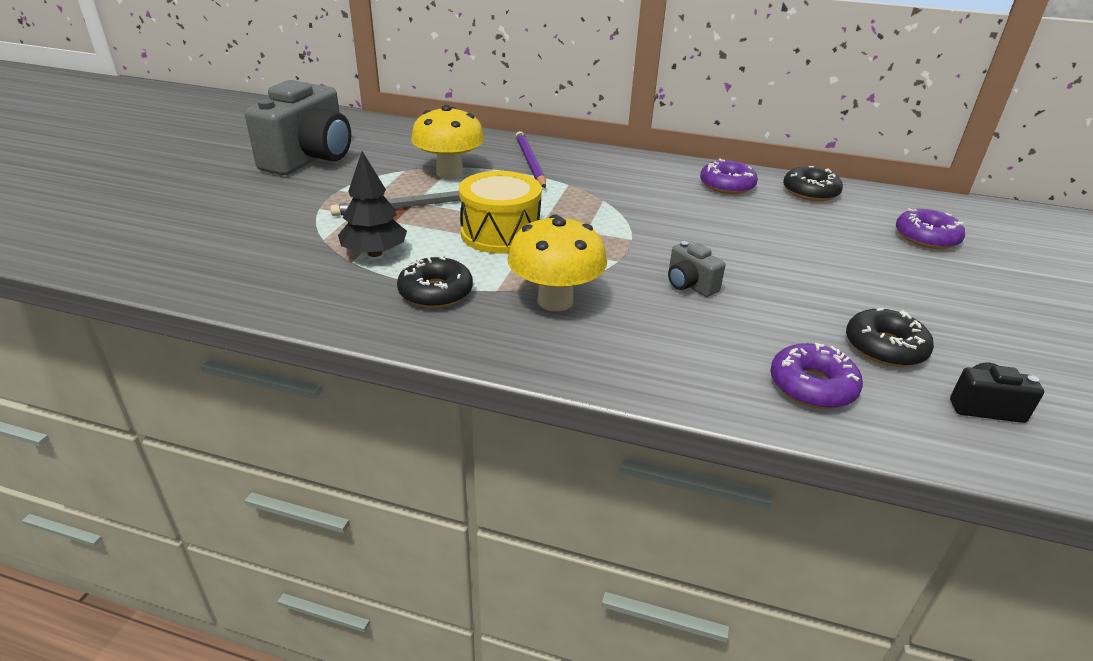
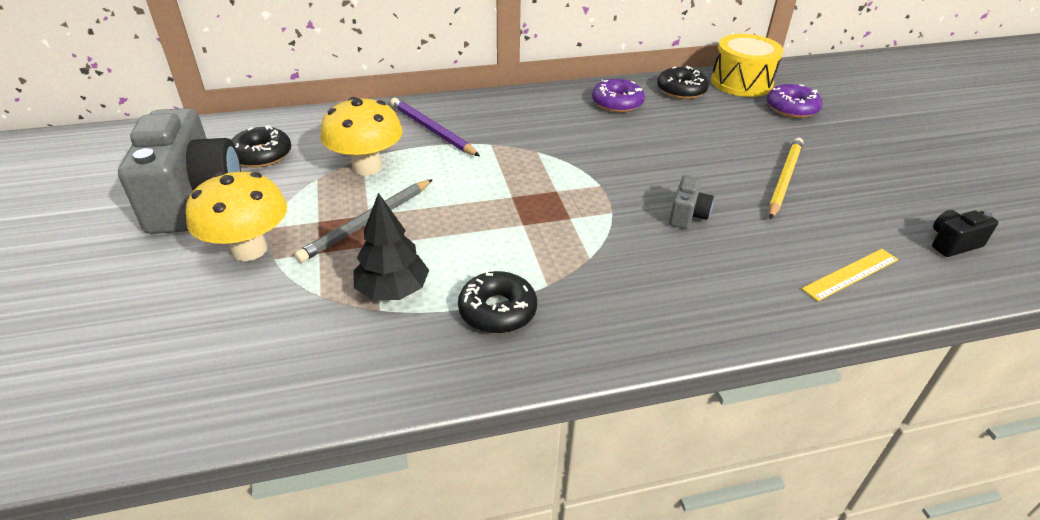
camera: 30 degrees left, 5 degrees up
yellow drum [459,171,542,254] -> yellow drum moved to [711,34,783,97]
yellow mushroom [507,214,607,311] -> yellow mushroom moved to [186,172,287,261]
grey camera [668,241,726,297] -> grey camera turned 90 degrees counterclockwise [669,175,714,229]
purple donut [770,343,863,409] -> yellow ruler [802,249,899,301]
black donut [846,308,934,367] -> black donut moved to [231,125,291,168]
none -> yellow pencil [769,138,803,219]

